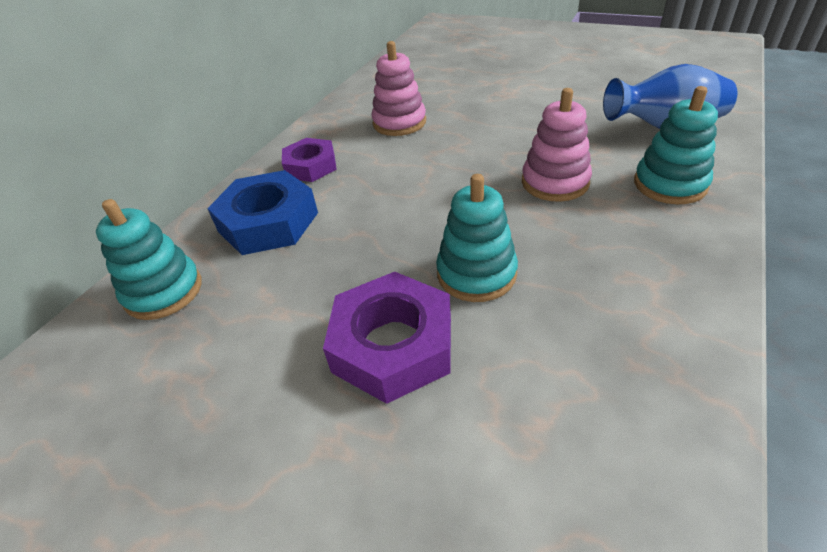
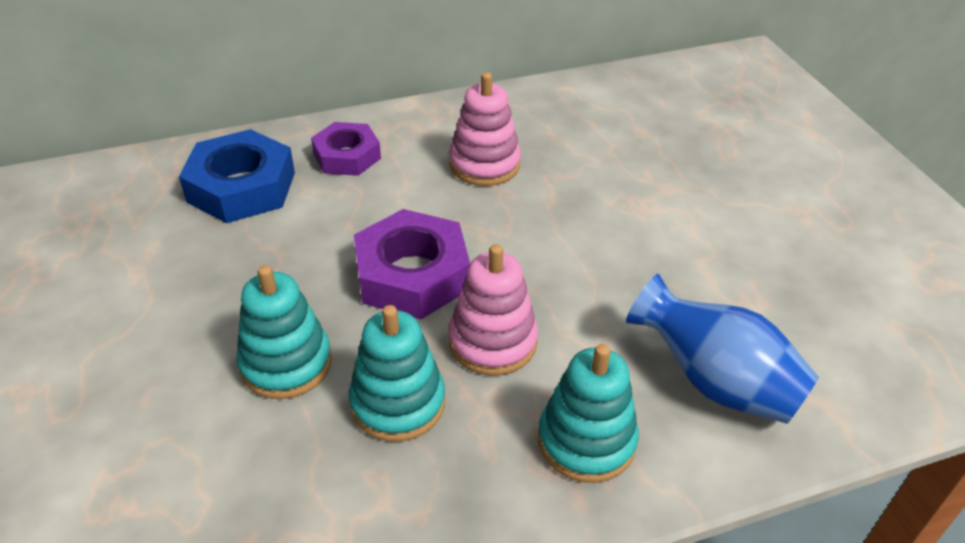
camera: 40 degrees right, 0 degrees up
turquoise stacking toy [96,199,201,320] -> turquoise stacking toy moved to [349,305,445,442]
purple nut [323,272,451,404] -> purple nut moved to [354,209,470,319]

